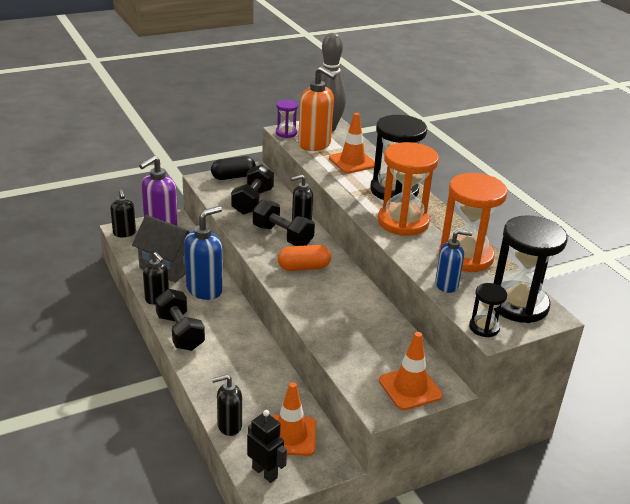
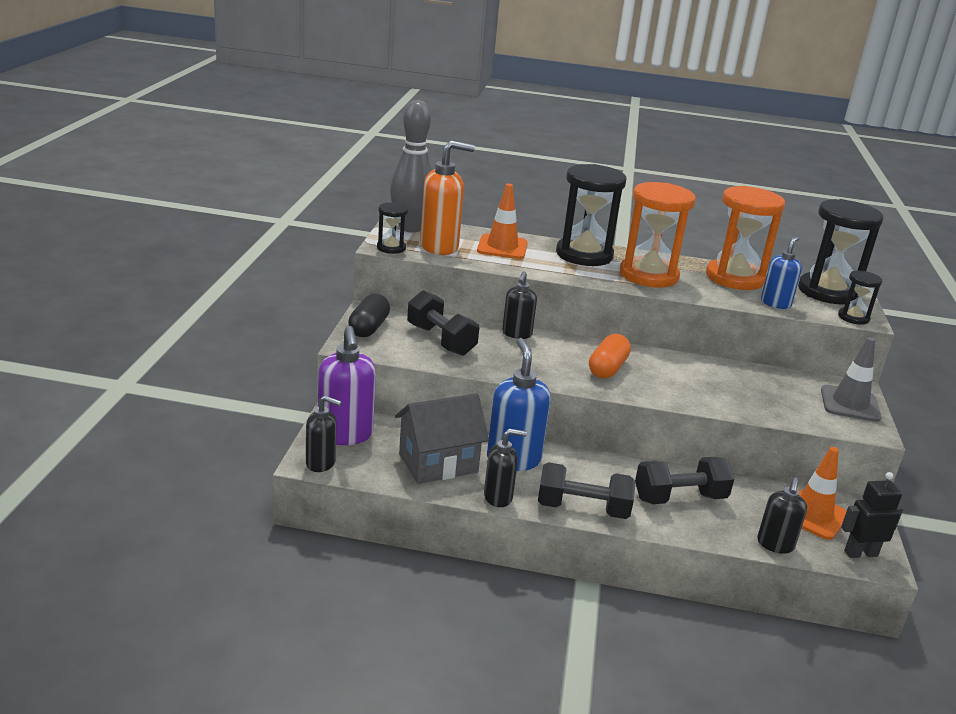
camera: 55 degrees left, 5 degrees down
black dumbbell [253,199,315,246] -> black dumbbell moved to [635,457,734,504]
purple hourglass [276,100,298,138] -> black hourglass [377,202,408,254]
orange traffic cone [379,332,443,410] -> grey traffic cone [821,337,881,422]

